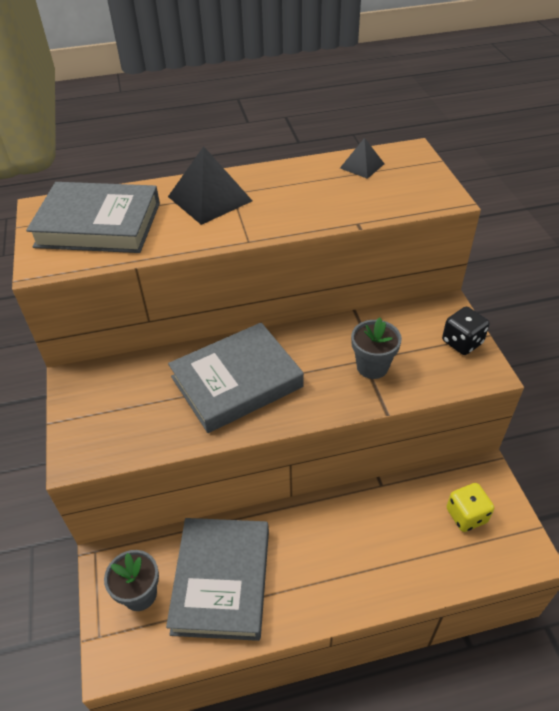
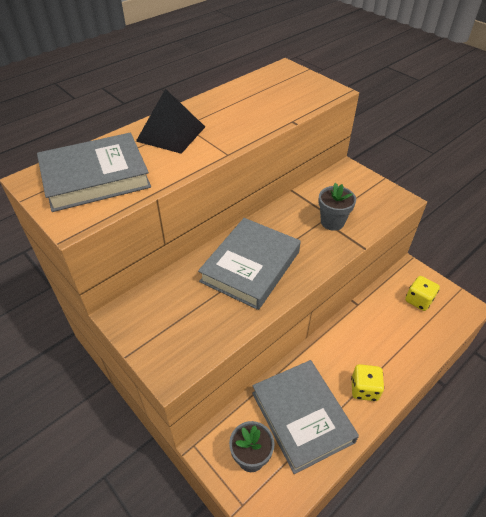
camera: 30 degrees left, 0 degrees up
black pyramid [340,138,385,179] -> none
black dice [442,307,489,355] -> none
none -> yellow dice [351,364,384,401]

